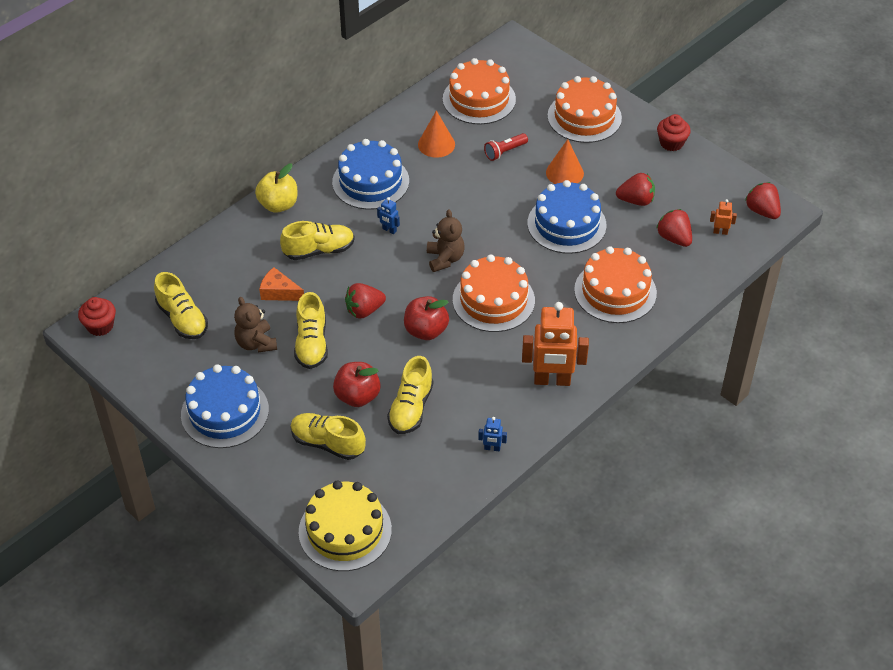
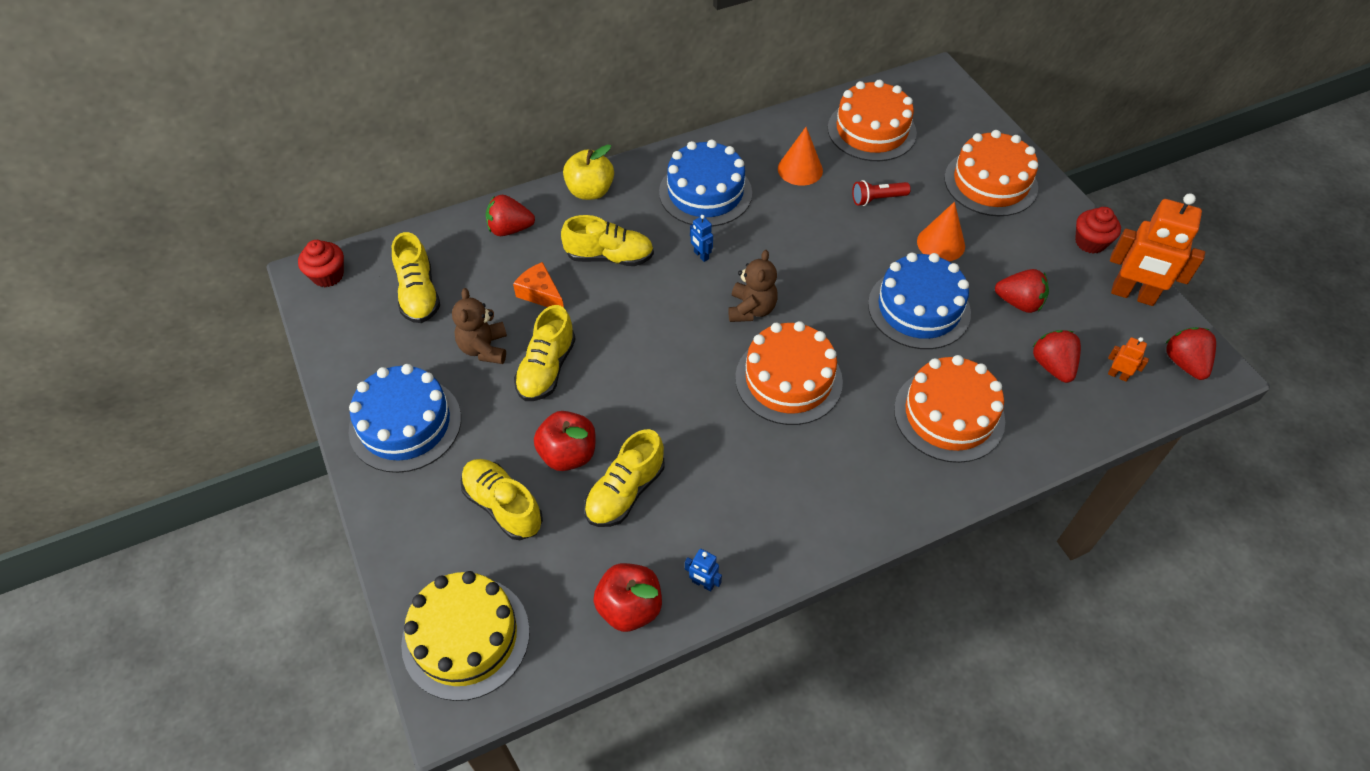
camera: 20 degrees right, 5 degrees up
red strawberry [345,283,386,318] -> red strawberry moved to [486,195,535,236]
red apple [404,296,449,340] -> red apple moved to [593,563,662,632]
orange robot [522,302,589,386] -> orange robot moved to [1110,193,1205,306]

